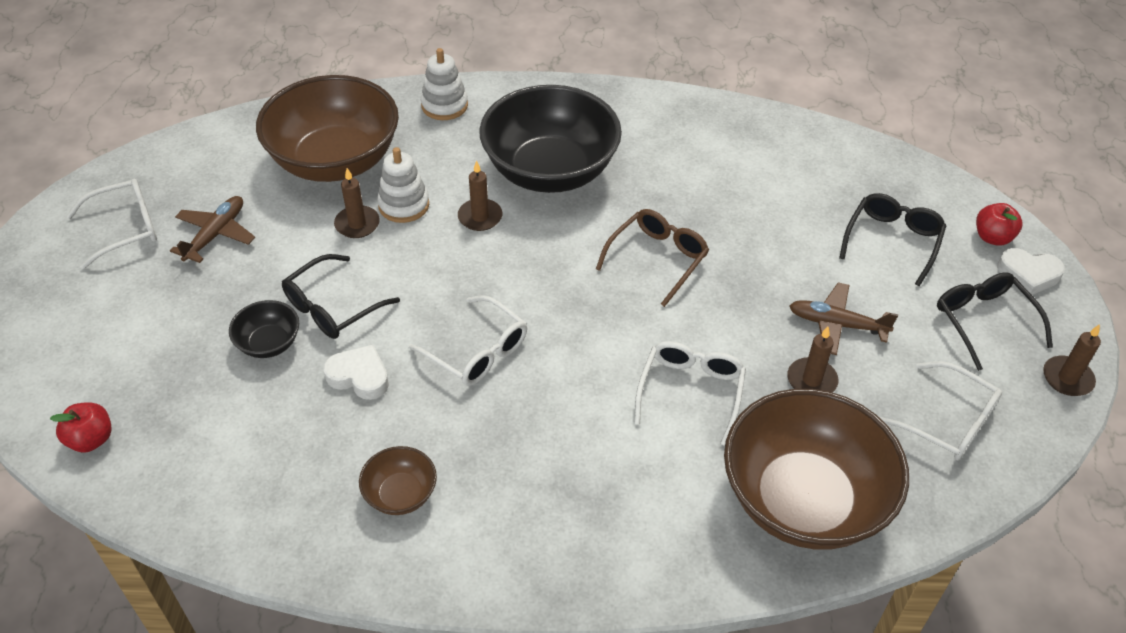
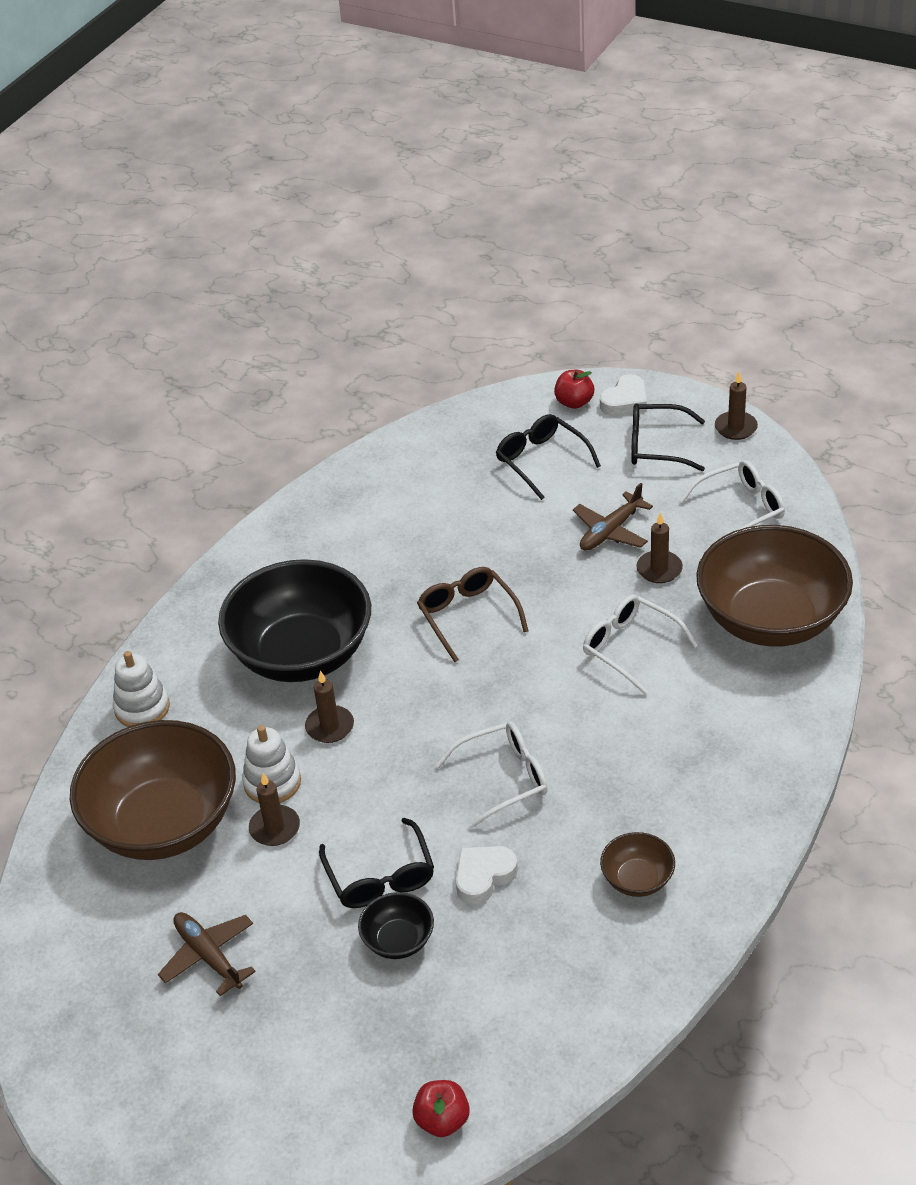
camera: 60 degrees left, 5 degrees down
white glasses [66,179,157,269] -> none

